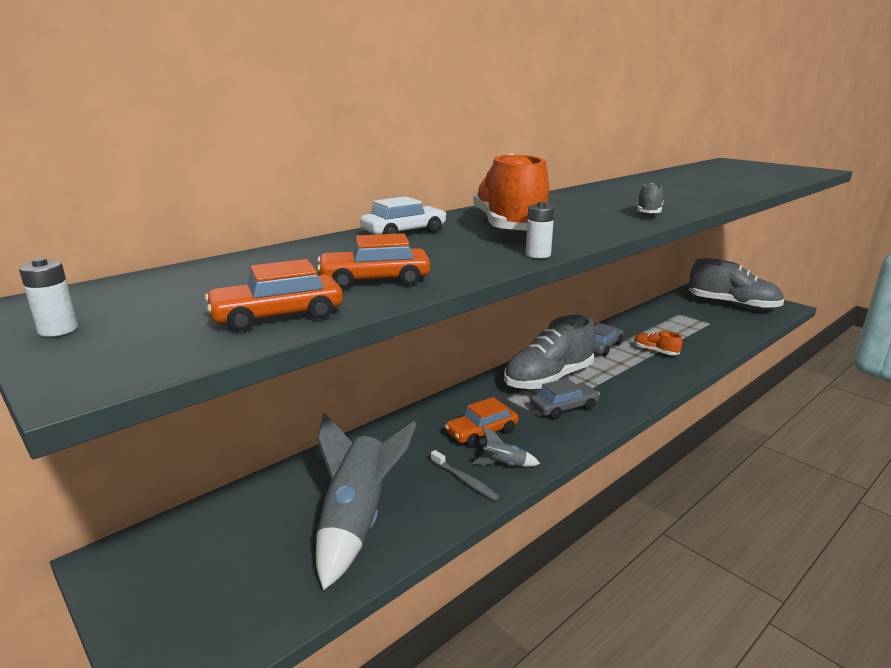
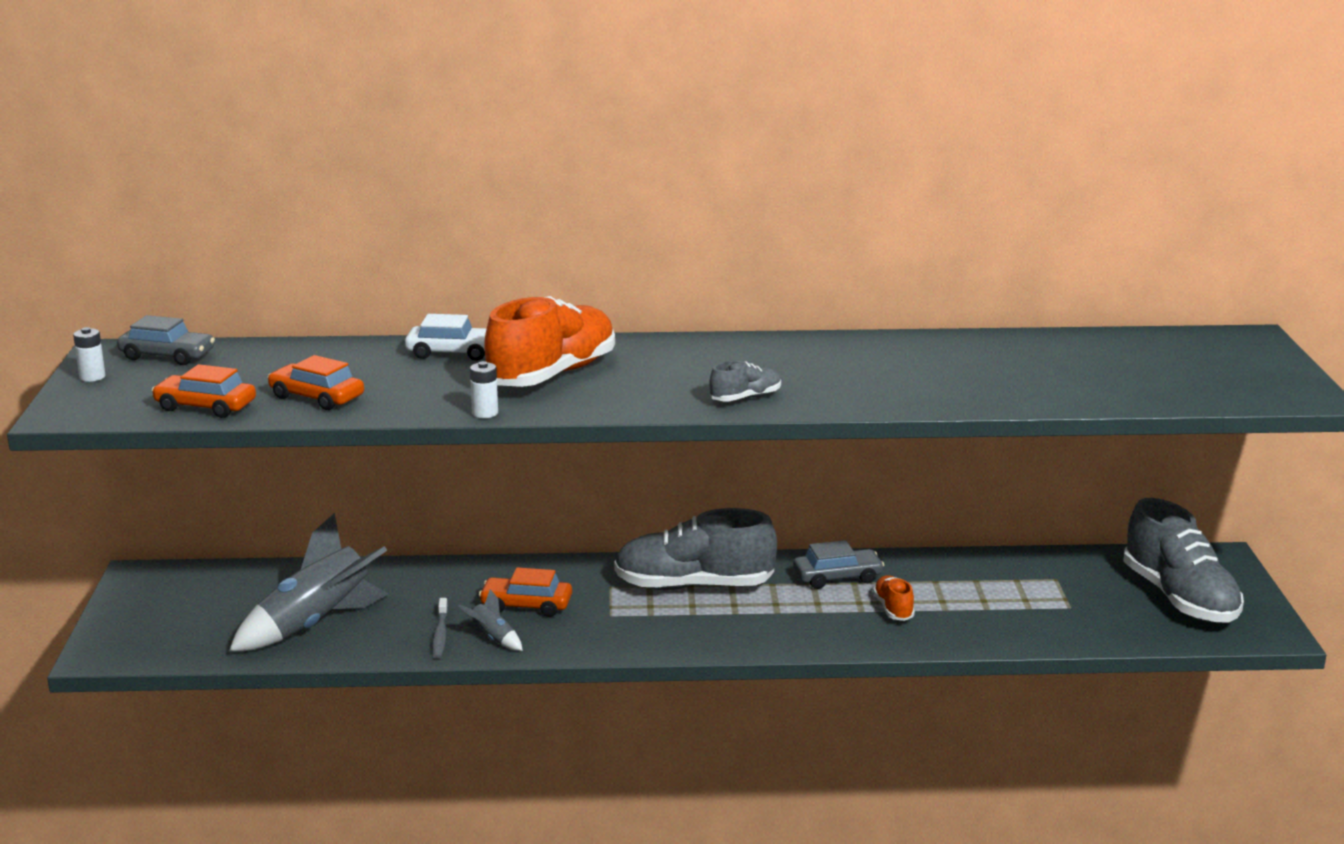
camera: 40 degrees right, 0 degrees up
grey car [530,378,600,419] -> grey car moved to [117,315,215,365]

